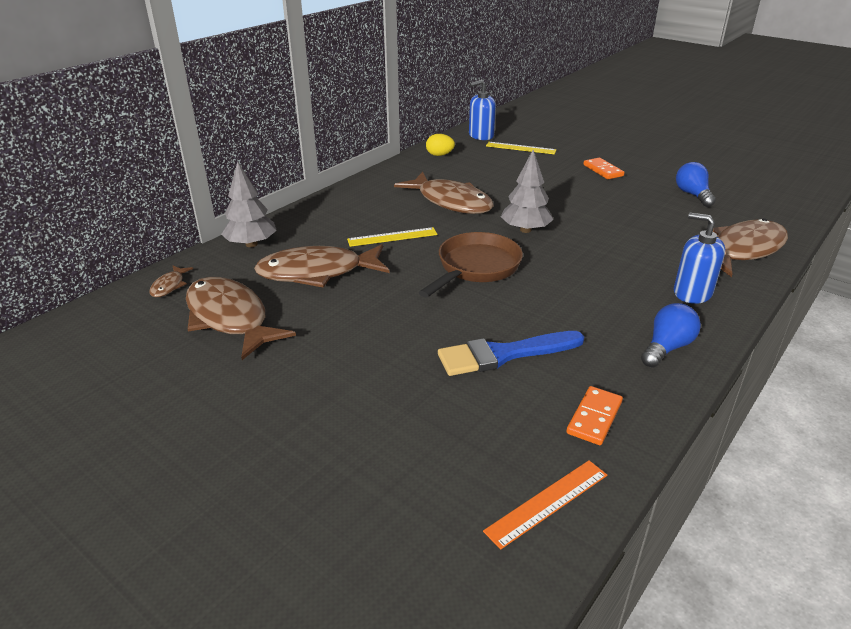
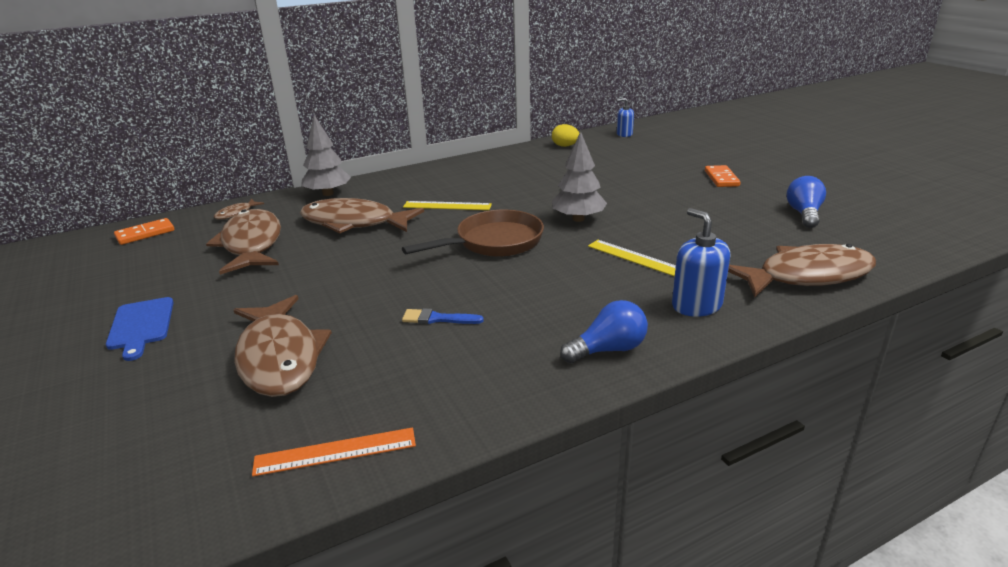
camera: 25 degrees right, 5 degrees down
brown fish [394,172,494,214] -> brown fish moved to [234,295,332,397]
blue brush [438,331,584,376] -> blue brush [402,308,484,324], size x0.51
blue soap dispenser [469,80,496,140] -> blue soap dispenser [617,98,634,137], size x0.63
yellow ruler [486,142,557,154] -> yellow ruler moved to [588,240,676,277]
orange domino [566,386,623,445] -> orange domino moved to [114,218,174,245]
none -> blue cutting board [106,297,174,361]

